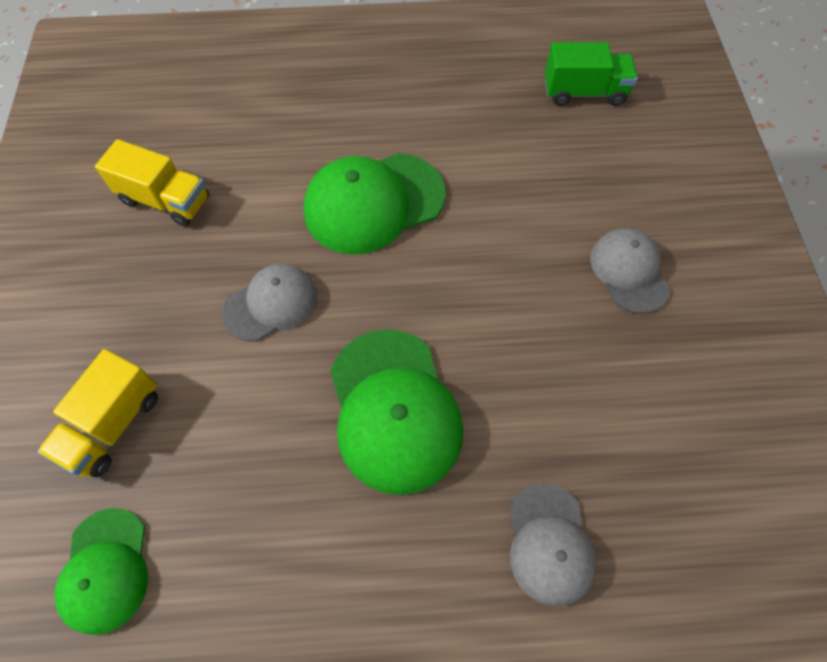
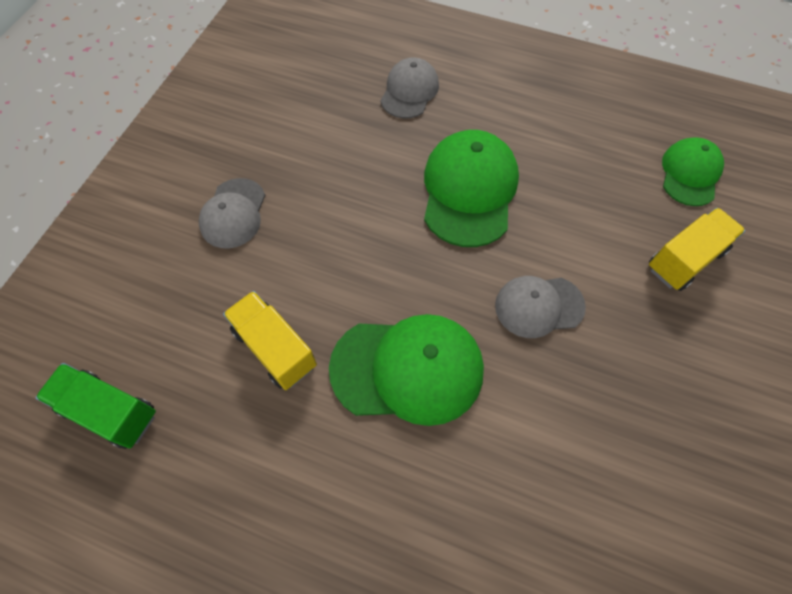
camera: 155 degrees left, 0 degrees up
yellow truck [95,139,209,227] -> yellow truck moved to [223,291,317,390]

